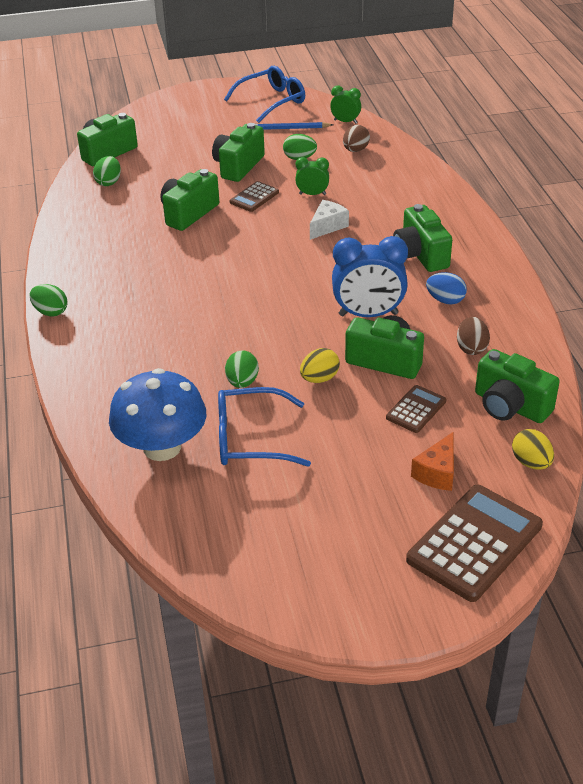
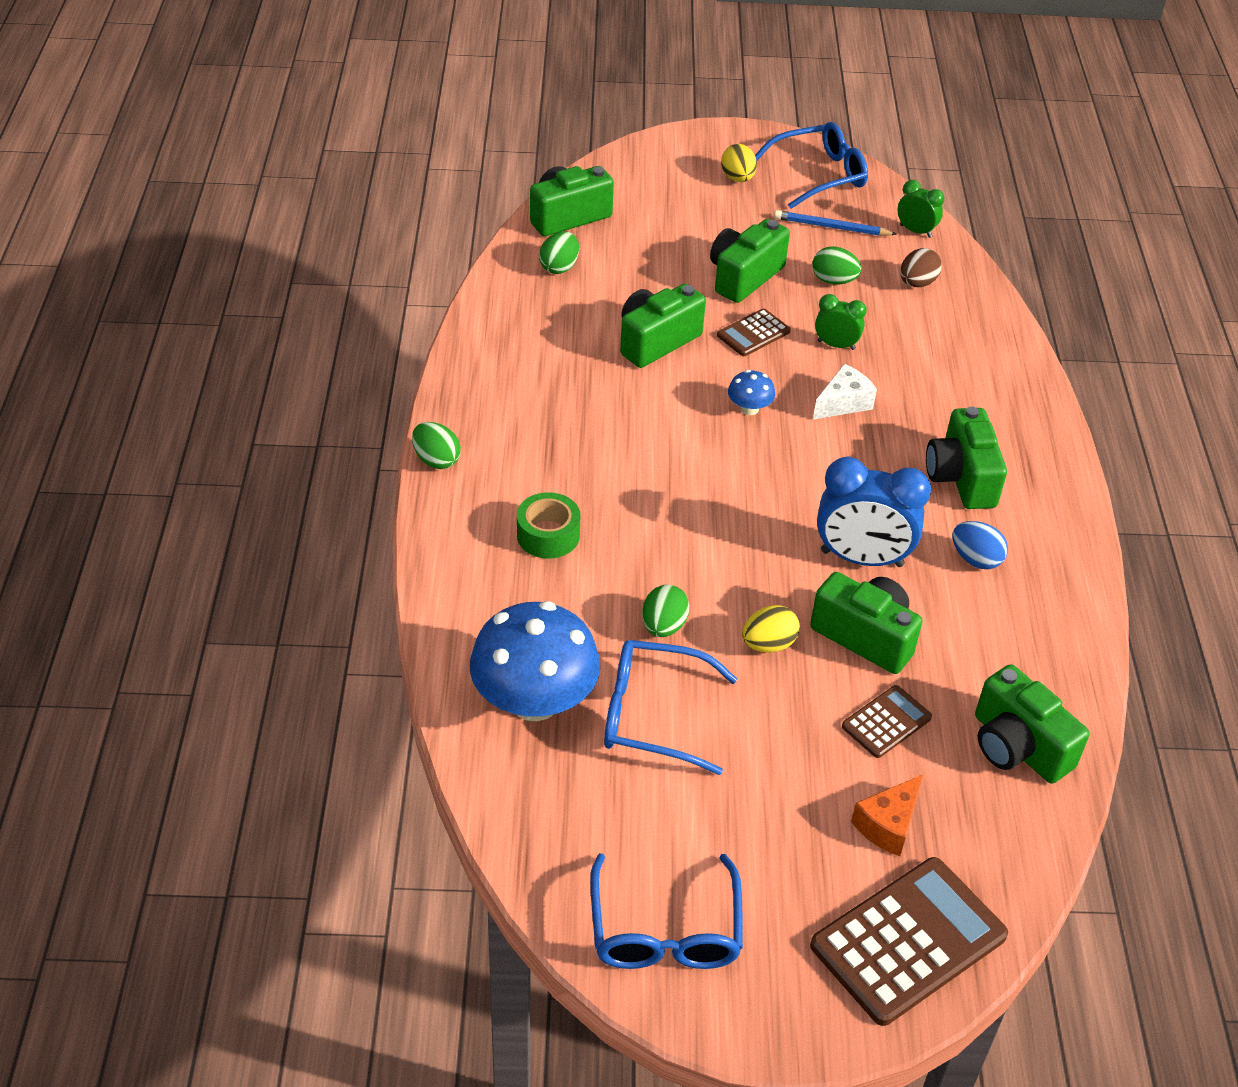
camera: 10 degrees right, 5 degrees up
brown egg [457,317,490,355] -> none
yellow egg [512,429,554,470] -> yellow egg moved to [721,144,757,182]
none -> green tape [517,492,580,559]
none -> blue glasses [590,853,743,969]
none -> blue mushroom [728,370,775,415]

